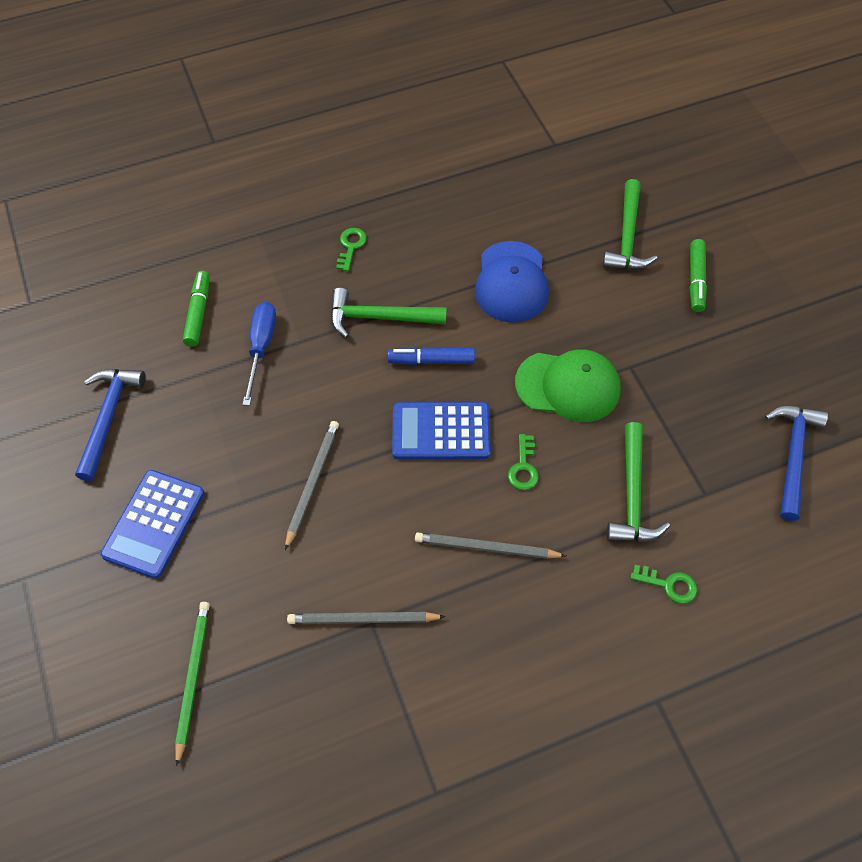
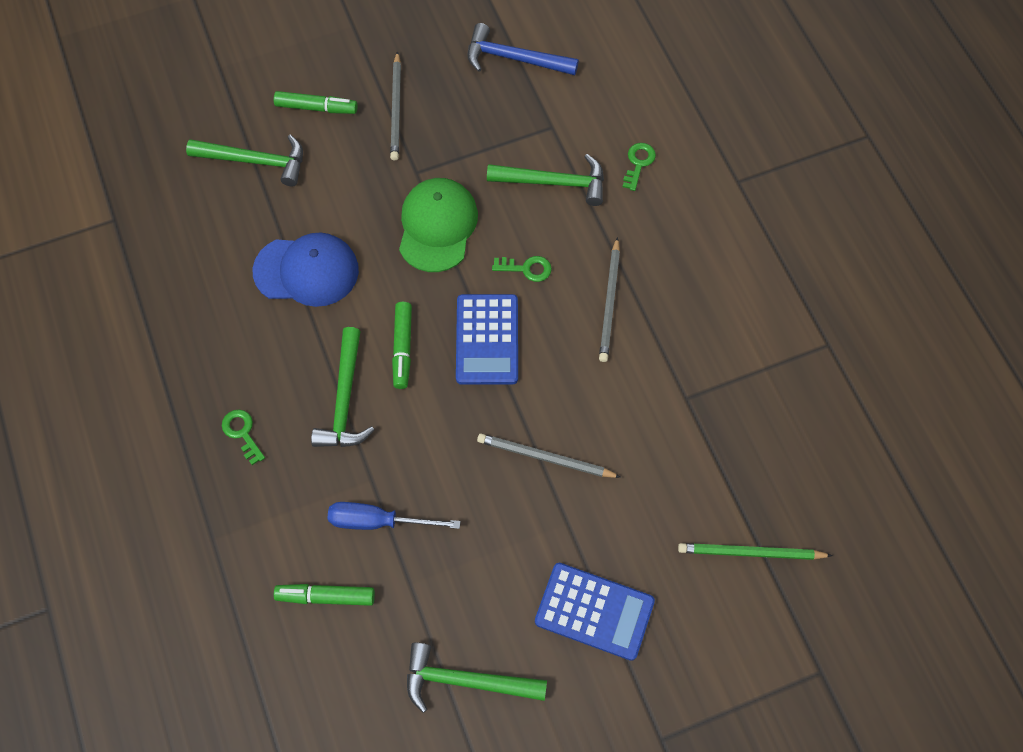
camera: 90 degrees left, 5 degrees up
blue hammer [75,369,146,481] -> green hammer [407,642,547,713]
grey pencil [287,612,446,624] -> grey pencil moved to [390,51,401,160]
green key [336,228,367,271] -> green key turned 45 degrees clockwise [222,410,265,465]
blue marker [388,347,475,365] -> green marker [392,302,412,389]

